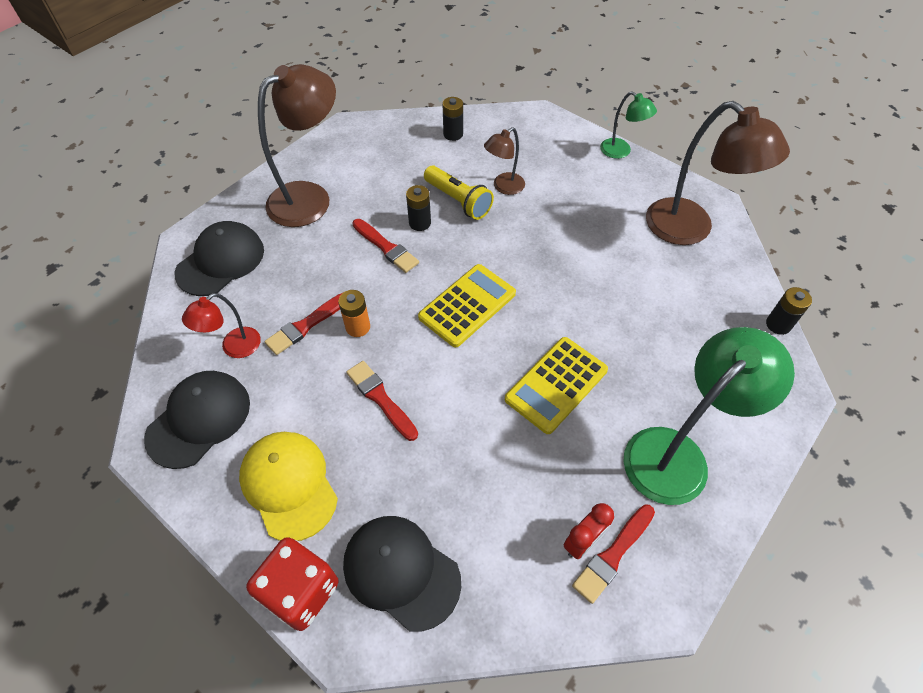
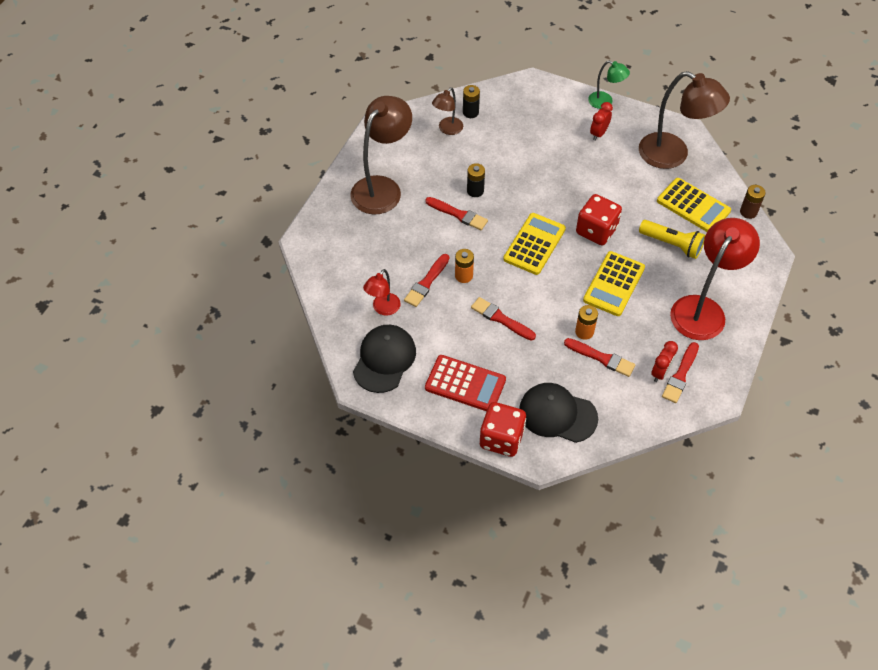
camera: 15 degrees left, 0 degrees up
black cap [175,221,264,296] -> none
yellow cap [239,432,338,541] -> red calculator [425,355,506,411]
yellow flashlight [424,166,494,220] -> yellow flashlight moved to [639,220,705,259]
brown lamp [484,127,525,195] -> brown lamp moved to [432,87,463,135]
green lamp [623,327,795,505] -> red lamp [670,218,760,340]
black battery [766,287,812,335] -> brown battery [740,185,766,219]
none -> red brush [564,338,635,377]
none -> orange battery [575,305,598,340]
none -> red dice [576,194,622,245]
none -> red clock [590,102,613,141]
none -> yellow calculator [657,178,731,232]

